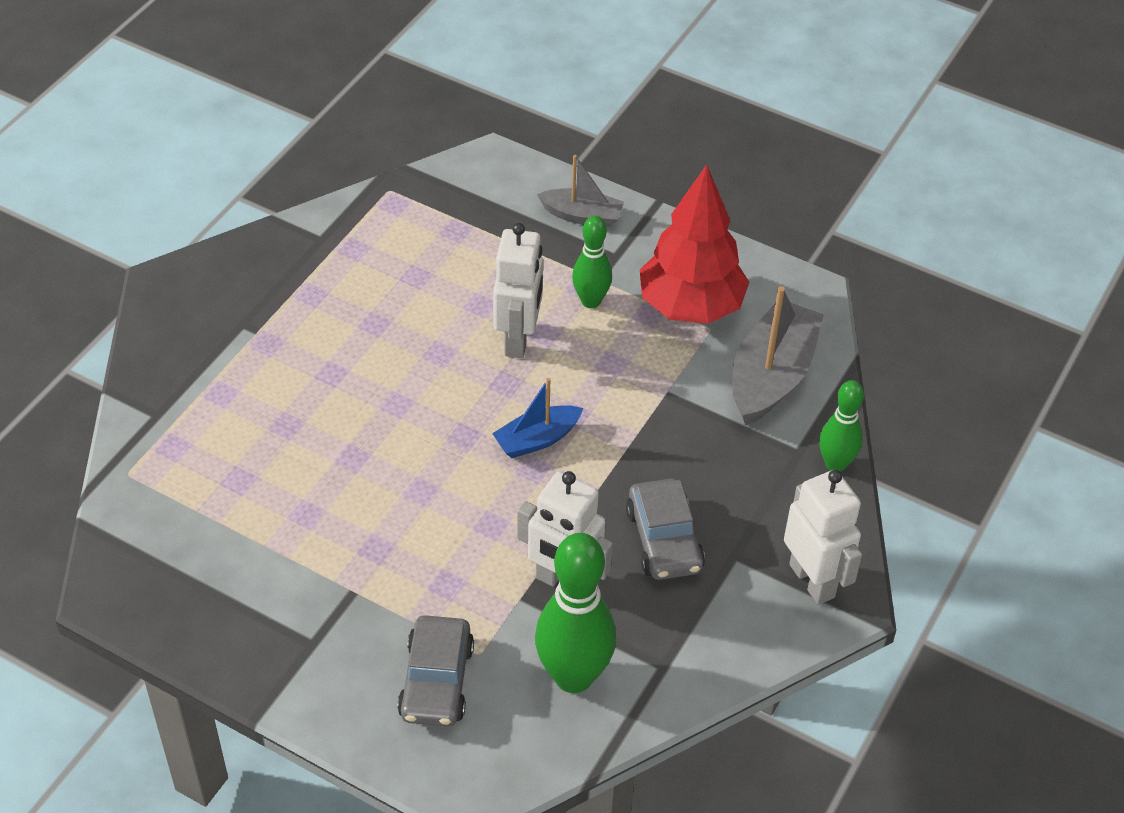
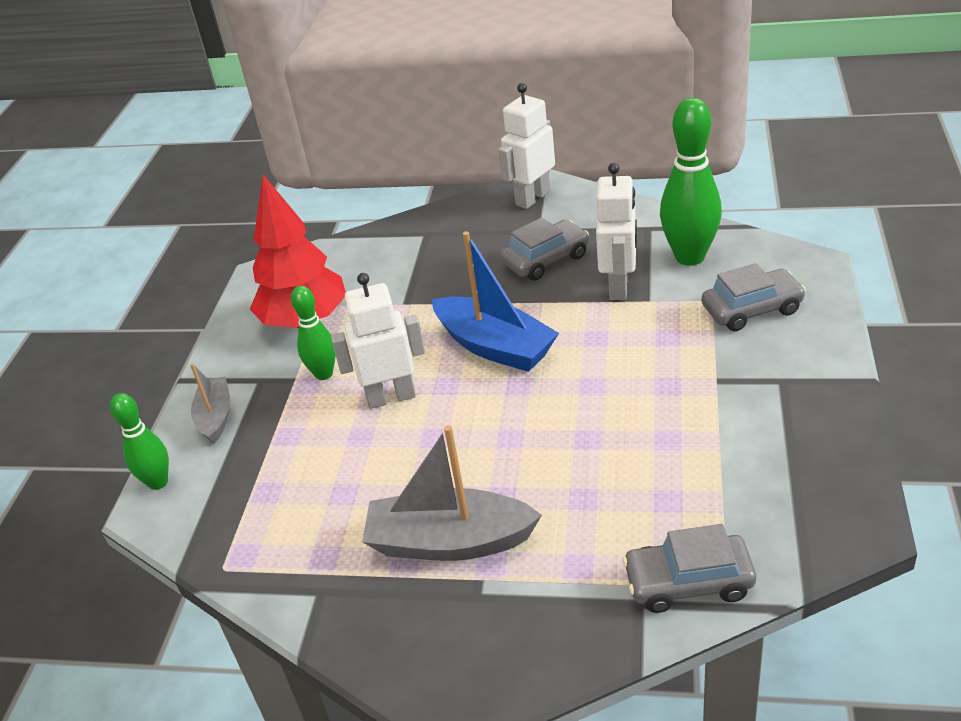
camera: 105 degrees left, 10 degrees down
blue boat [492,378,583,458] -> blue boat [432,231,559,372], size x1.72
grey boat [732,286,824,425] -> grey boat moved to [362,425,542,561]
green bowling pin [819,380,864,472] -> green bowling pin moved to [110,393,169,490]
none -> grey car [622,524,756,613]

